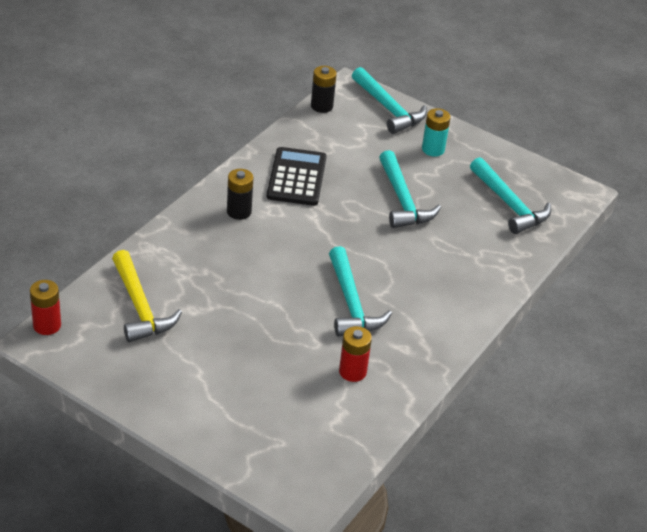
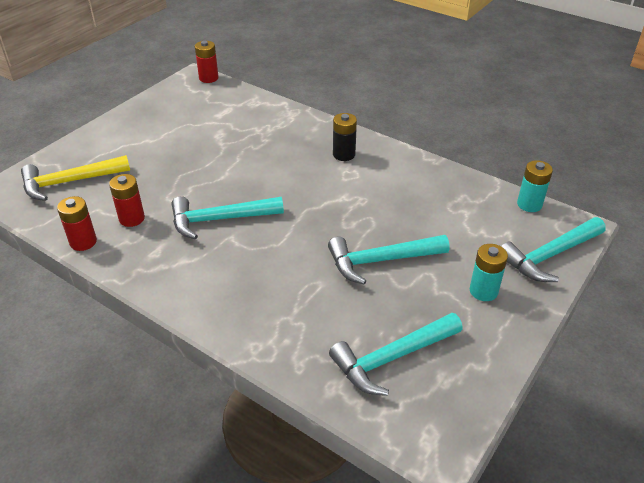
camera: 95 degrees right, 0 degrees up
yellow hammer [112,250,182,342] -> yellow hammer moved to [21,155,130,201]
black calculator [267,147,326,206] -> none
black battery [311,66,337,113] -> turquoise battery [517,160,553,212]
none -> red battery [57,196,97,251]

